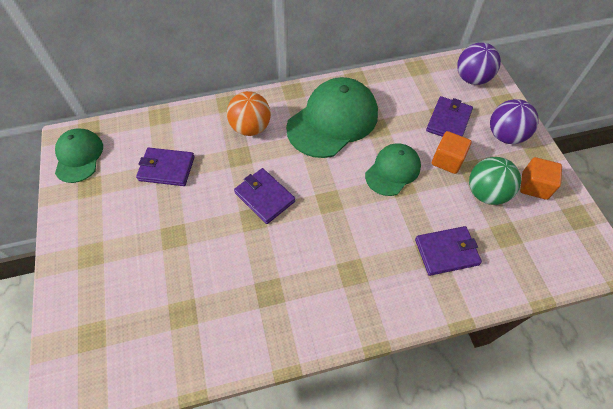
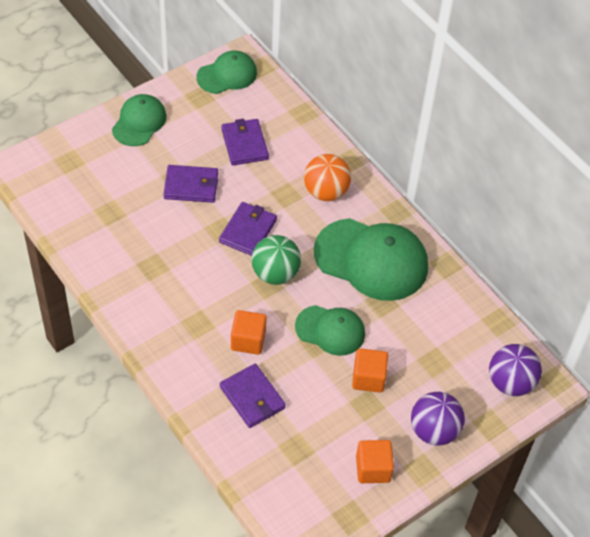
camera: 65 degrees right, 5 degrees down
purple wallet [426,96,473,137] -> purple wallet moved to [163,165,218,203]
green ball [469,157,521,205] -> green ball moved to [252,235,301,285]
none -> green cap [112,94,167,146]
none -> orange cube [231,310,267,354]

